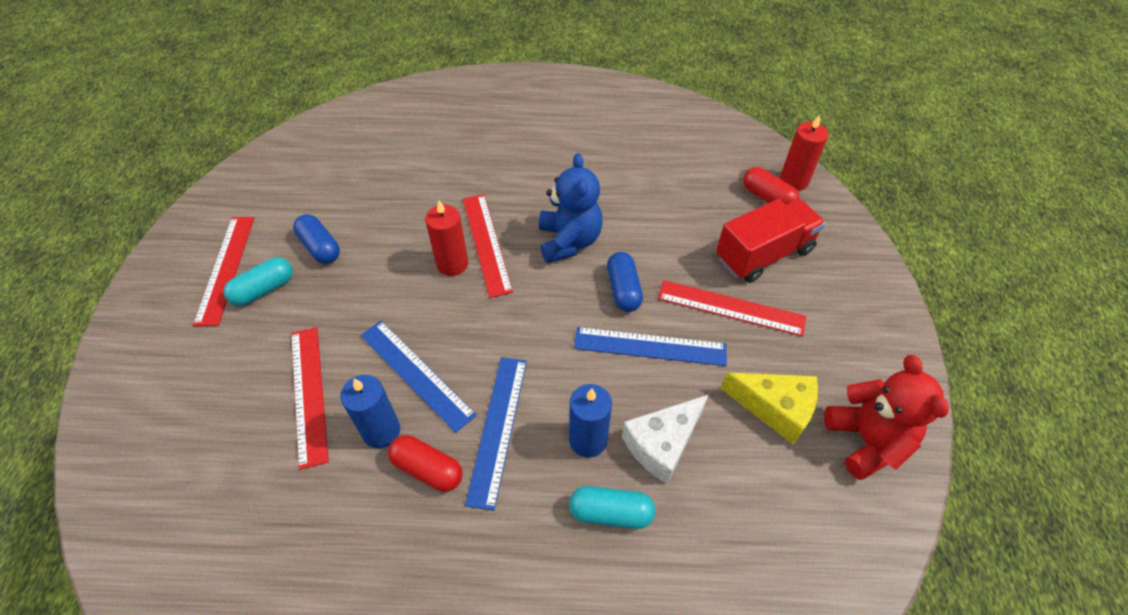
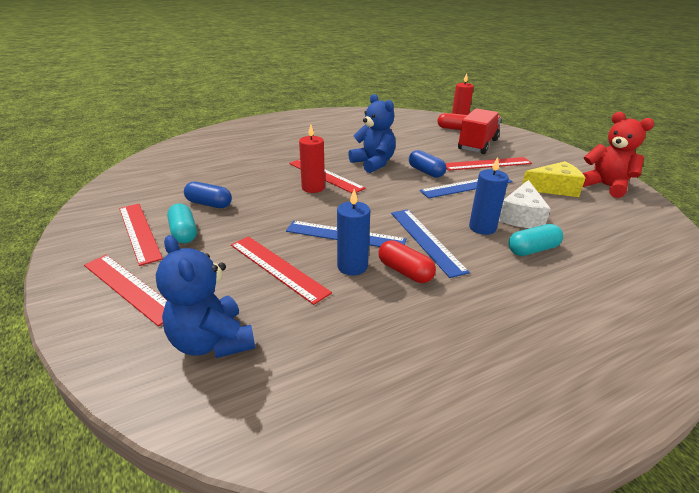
camera: 30 degrees left, 20 degrees down
turquoise capsule [223,257,293,306] -> turquoise capsule turned 45 degrees counterclockwise [167,203,197,244]
red capsule [388,435,463,492] -> red capsule turned 45 degrees clockwise [378,240,436,283]
none -> red ruler [84,255,167,327]
none -> blue teddy bear [156,235,255,358]

